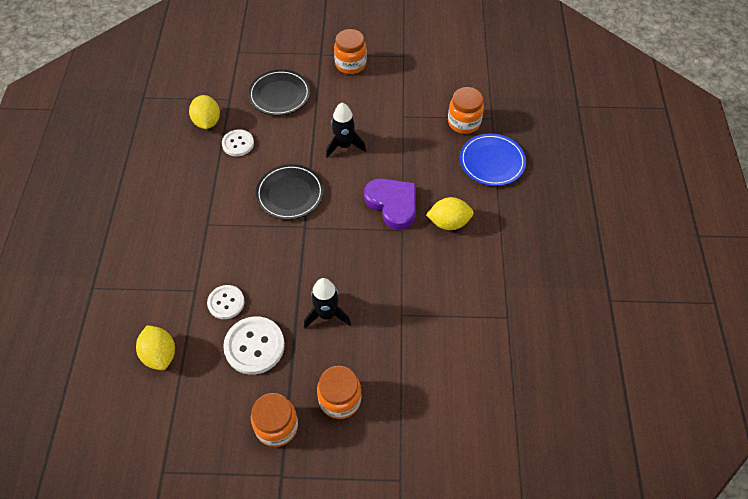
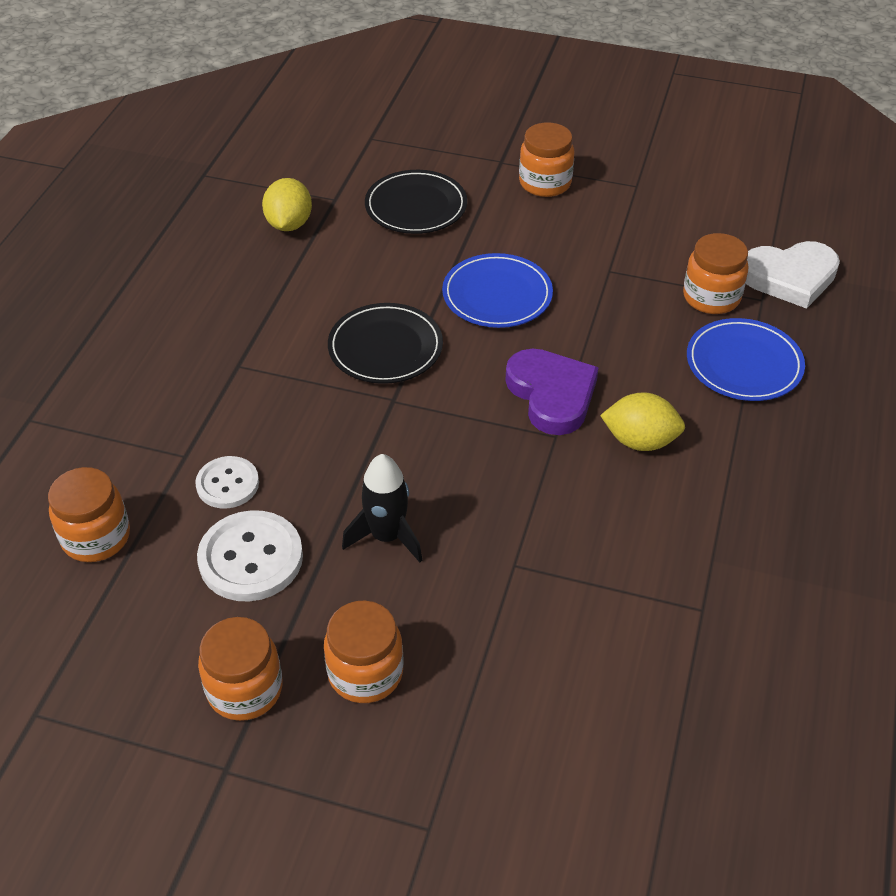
camera: 15 degrees right, 10 degrees down
yellow lemon [136,325,175,370] -> orange jar [48,467,130,562]
white button [222,129,254,156] -> none
black rocket [326,103,366,158] -> blue plate [442,253,553,328]
none -> white heart [746,241,840,309]

